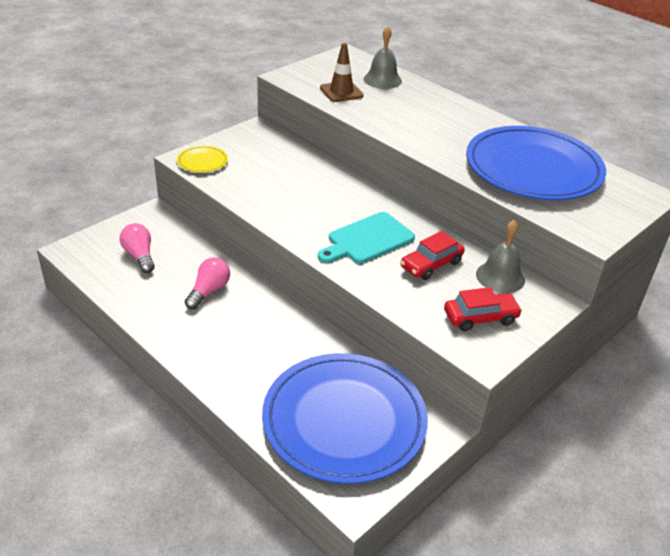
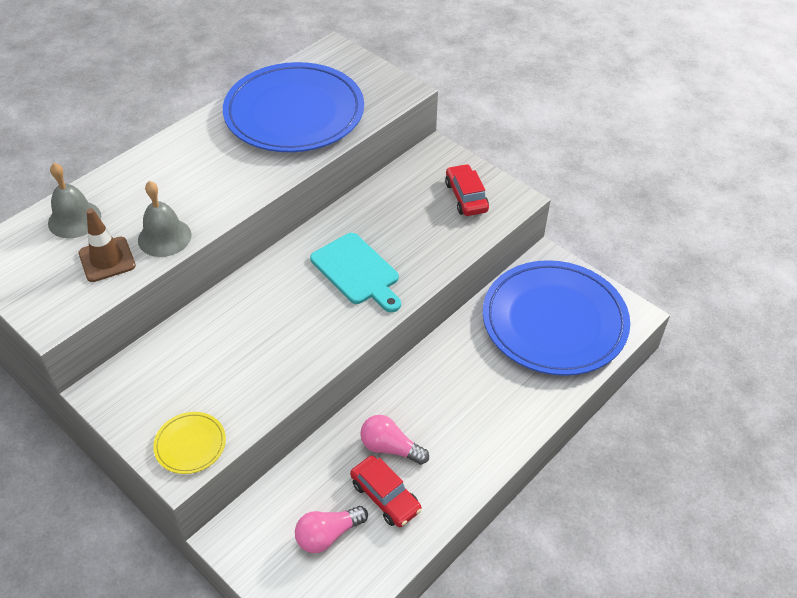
camera: 90 degrees left, 10 degrees up
red car [400,231,465,280] -> red car moved to [350,456,422,527]
grey bell [476,220,525,293] -> grey bell moved to [138,181,192,257]

